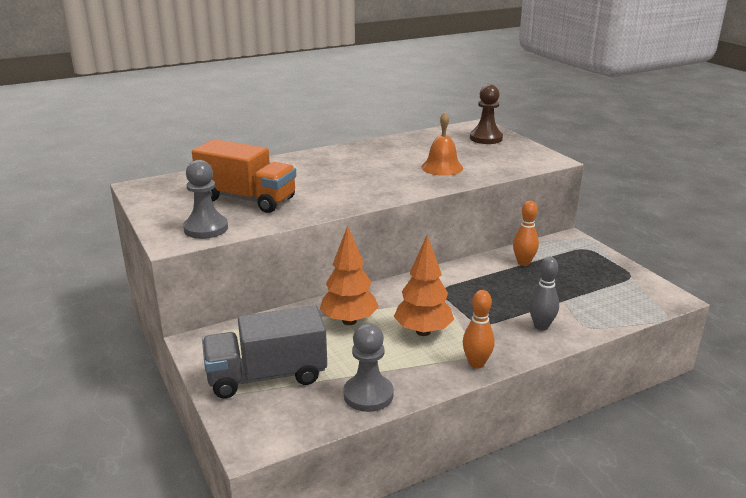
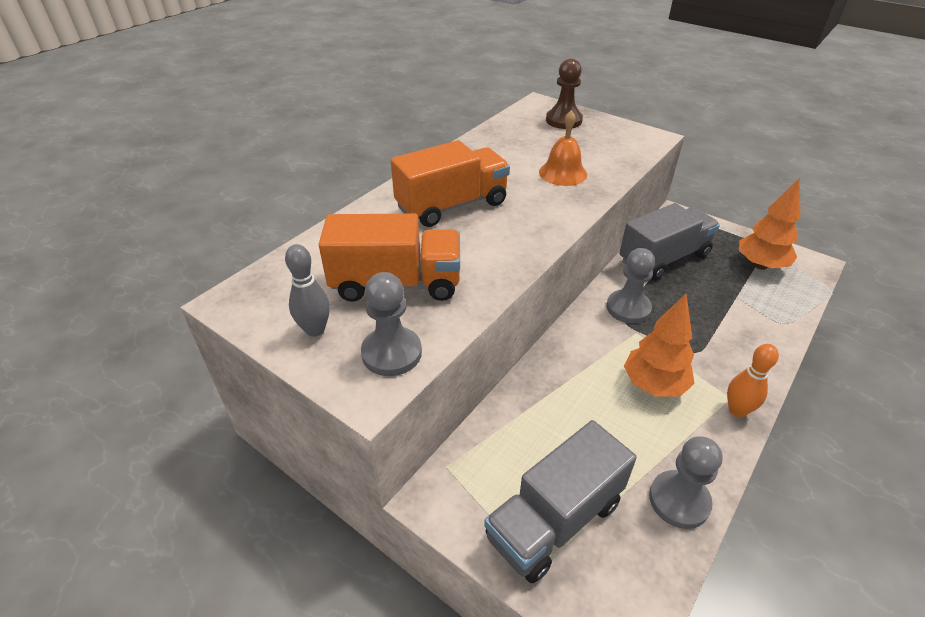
camera: 25 degrees left, 15 degrees up
orange tree [320,226,379,325] -> orange tree moved to [739,178,800,270]
orange bowling pin [513,201,539,266] -> grey truck [619,203,720,280]
grey bowling pin [529,257,559,330] -> grey bowling pin moved to [285,244,330,337]
none -> orange truck [391,140,510,227]
none -> grey pawn [607,248,655,324]

